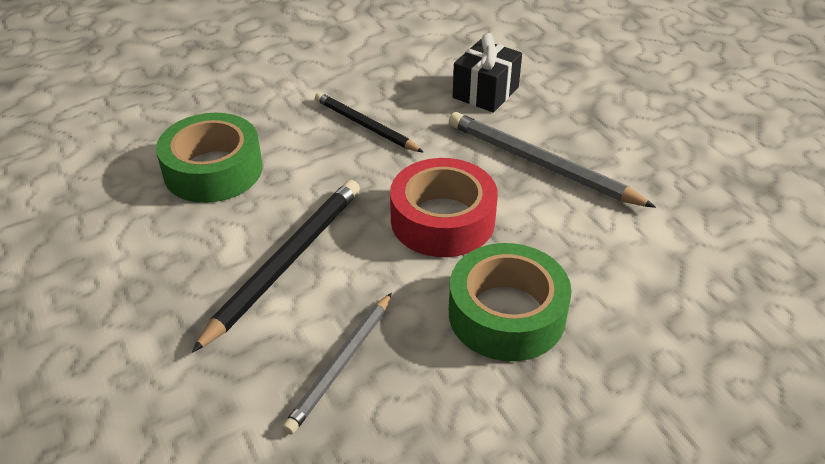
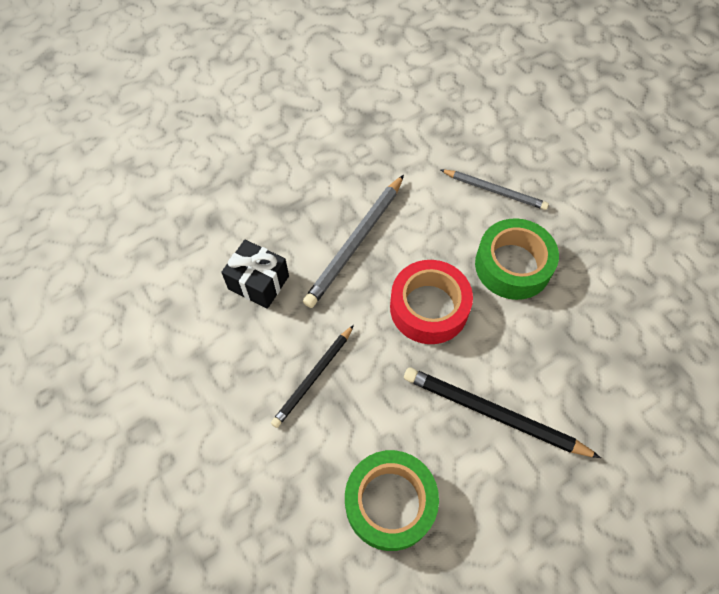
camera: 95 degrees left, 20 degrees up
grey pencil [282,293,392,435] -> grey pencil moved to [441,170,549,210]

